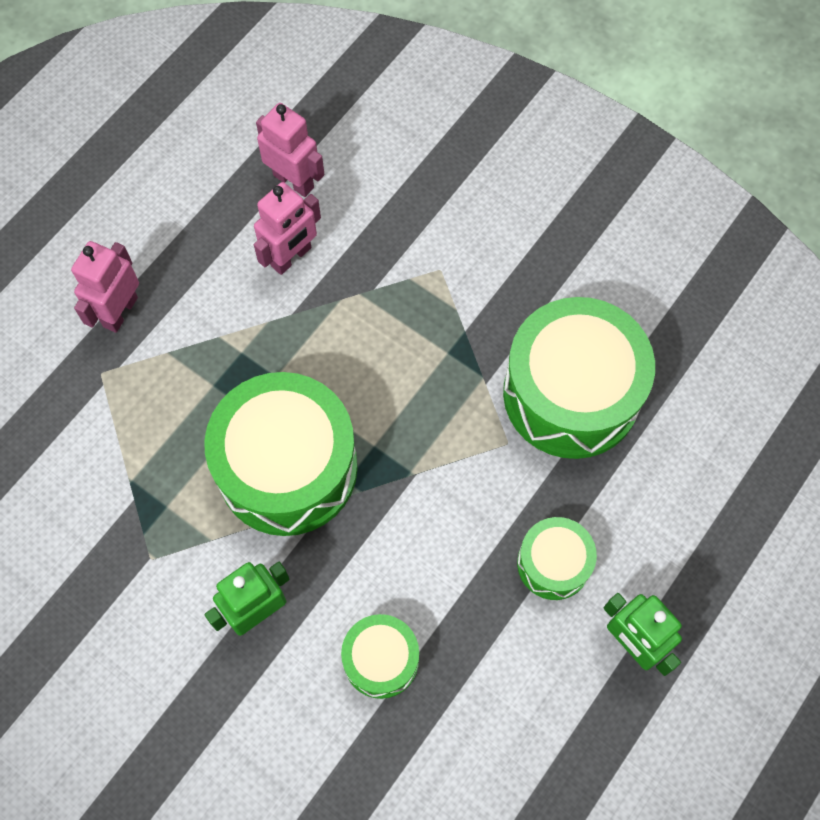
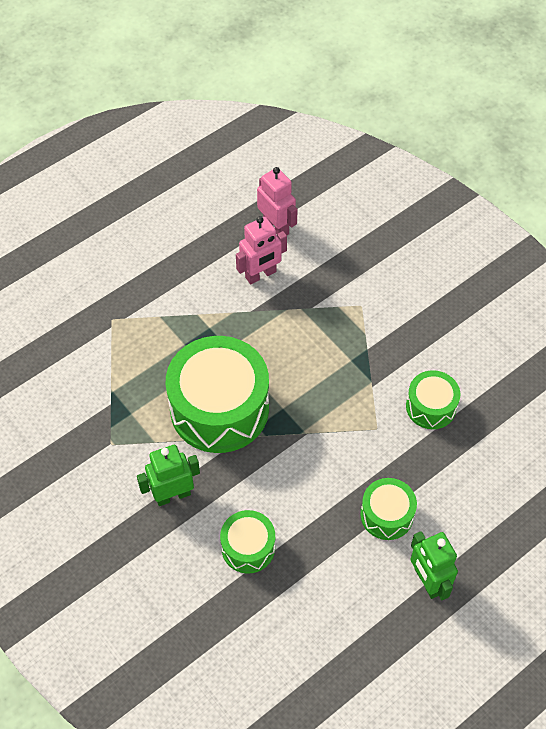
camera: 15 degrees right, 10 degrees down
pink robot [71,241,139,333] -> none
green drum [503,297,655,459] -> green drum [406,370,461,429], size x0.51

